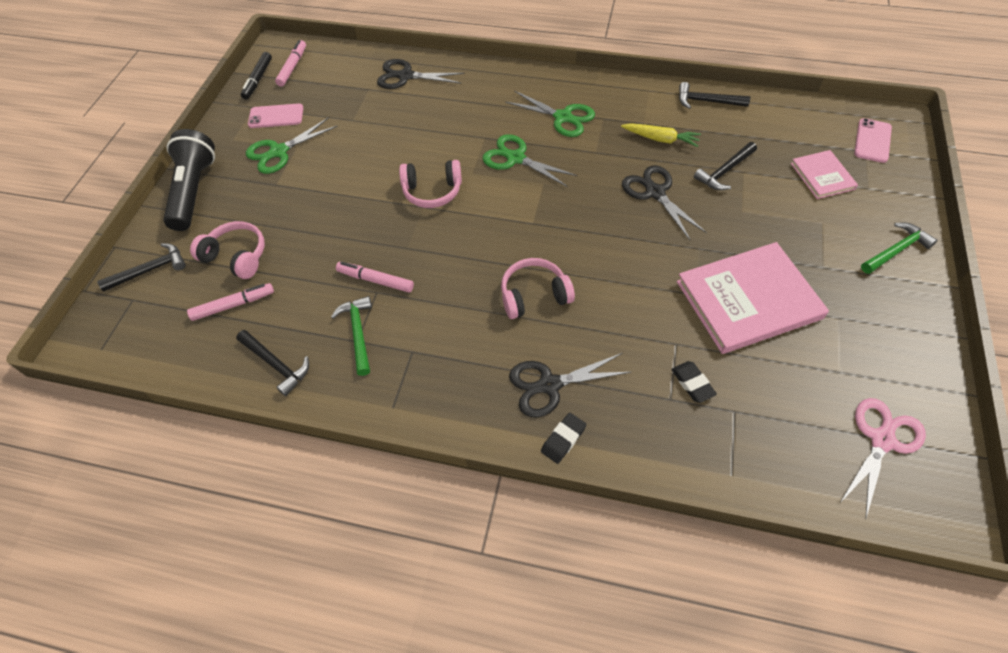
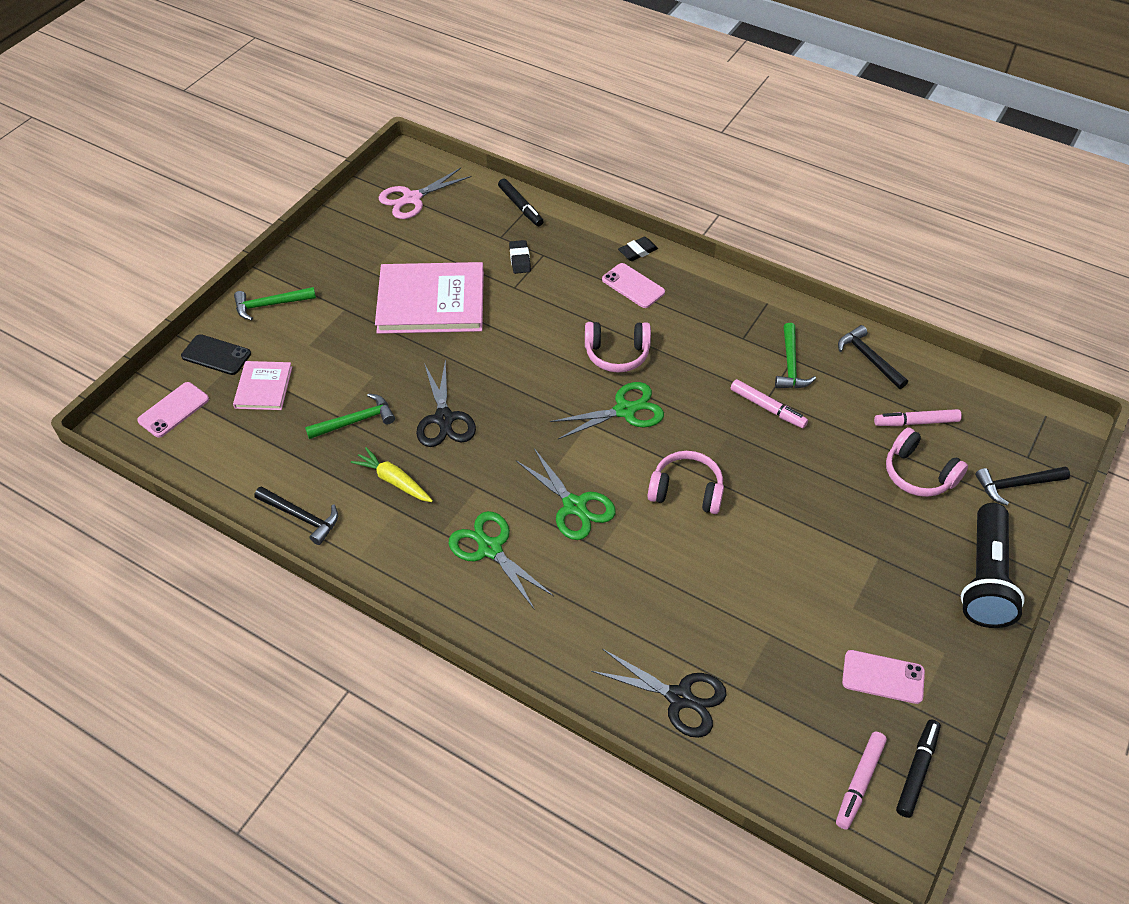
camera: 165 degrees left, 5 degrees down
green scissors [246,118,338,174] -> green scissors moved to [550,382,664,439]
black scissors [509,353,631,417] -> pink phone [602,263,665,308]
black hammer [694,142,757,190] -> green hammer [305,393,395,439]
none -> black phone [181,334,251,375]
none -> black marker [498,179,544,226]

